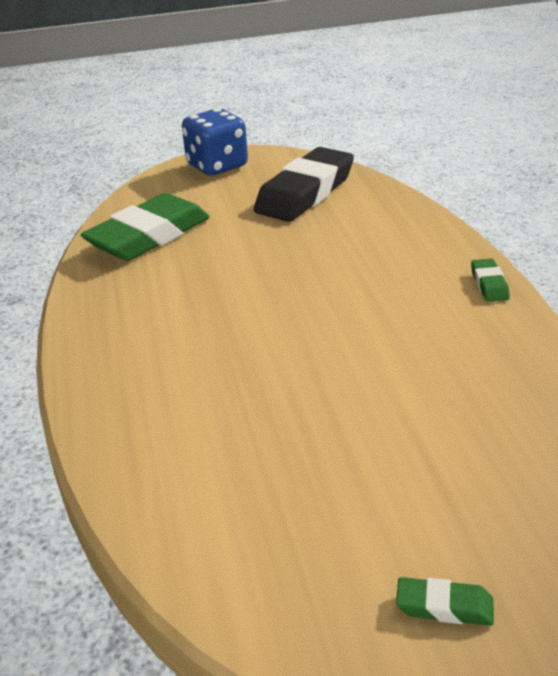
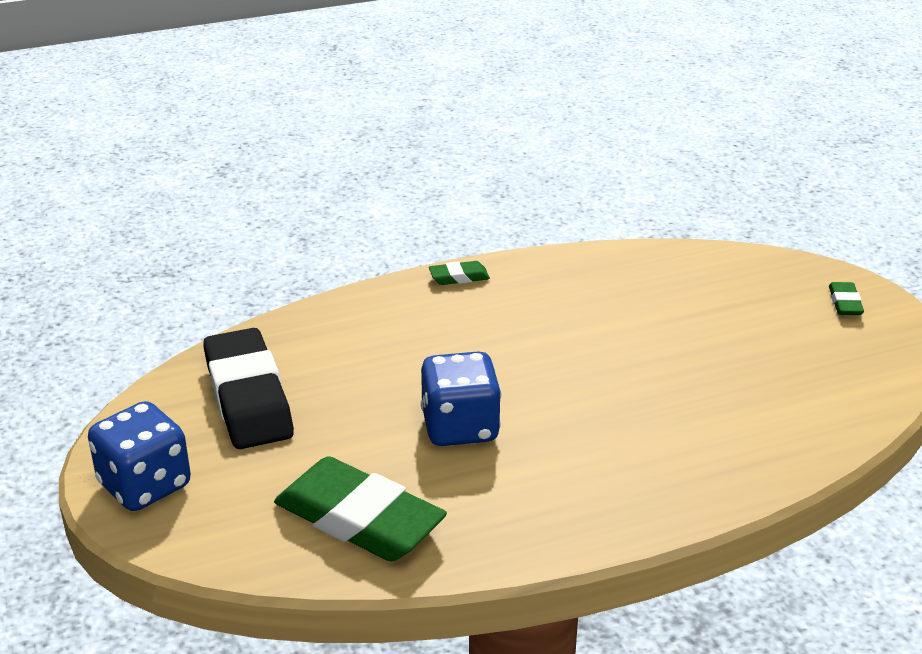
camera: 100 degrees left, 0 degrees up
black eraser [254,147,354,222] -> black eraser turned 45 degrees clockwise [203,328,294,449]
none -> blue dice [421,351,502,446]

